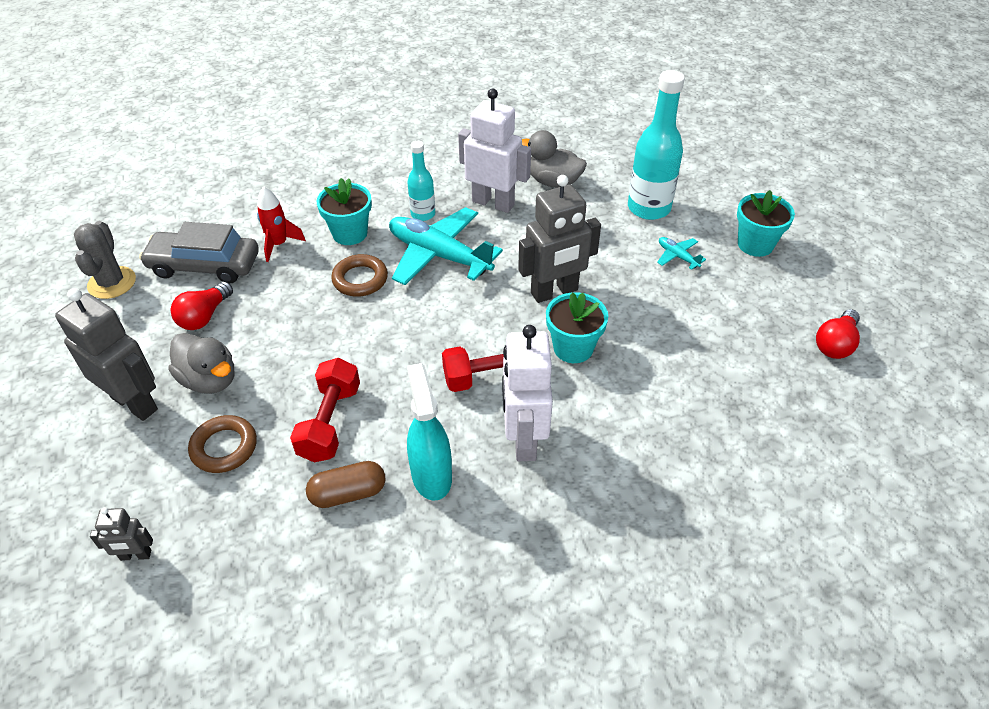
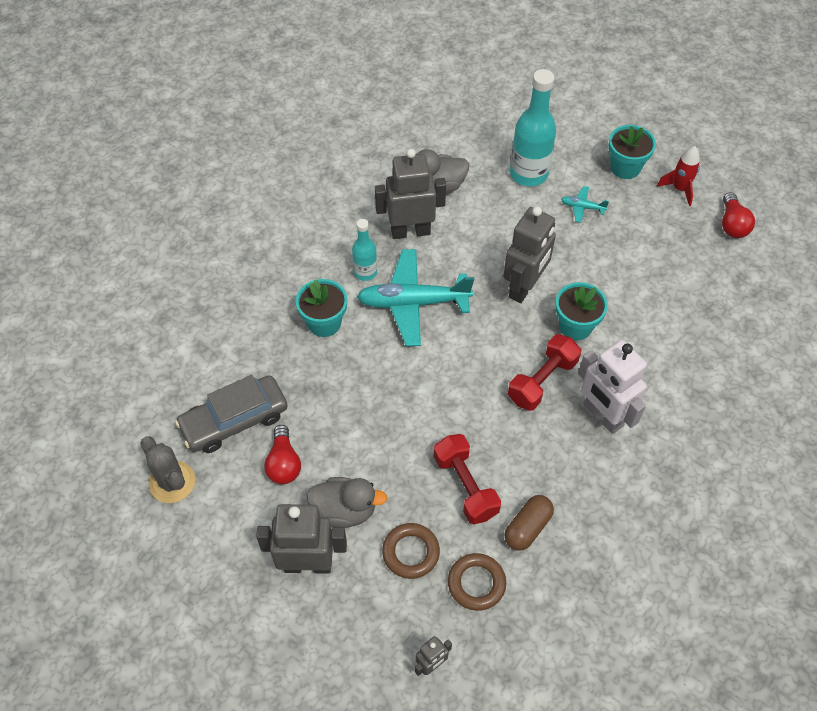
camera: 35 degrees left, 10 degrees up
red rocket [257,186,306,262] -> red rocket moved to [657,146,700,206]
brown ring [331,254,388,297] -> brown ring moved to [448,553,506,611]
turquoise spray bottle [407,363,452,501] -> none
white robot [458,88,531,213] -> grey robot [375,149,446,239]

